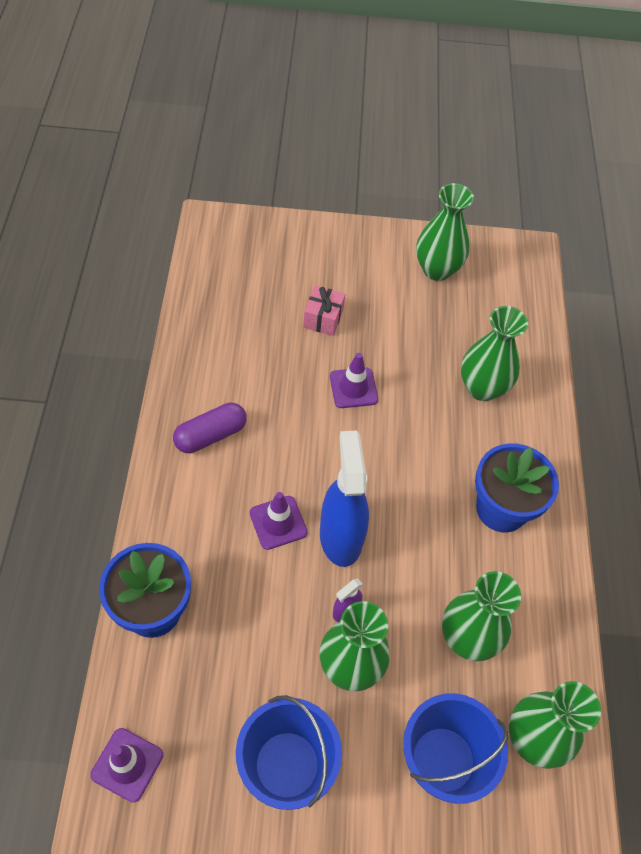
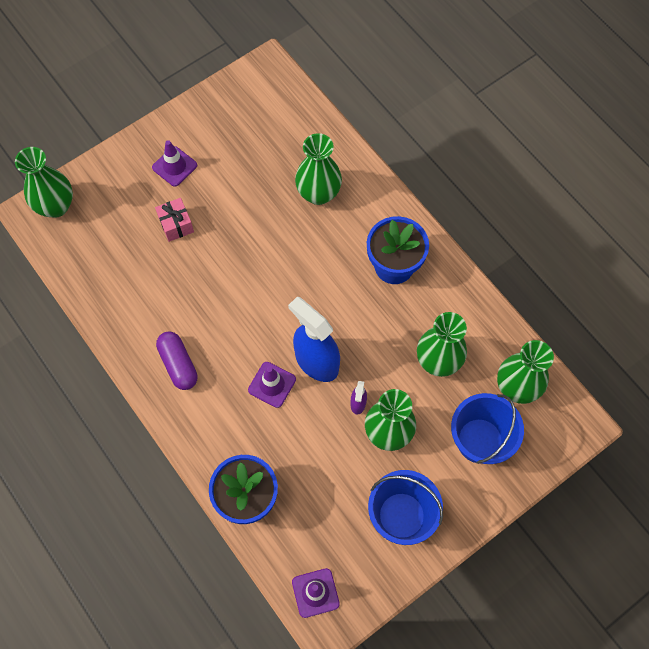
camera: 35 degrees left, 10 degrees up
purple capsule [173,403,247,453] -> purple capsule turned 45 degrees counterclockwise [156,331,198,390]
purple traffic cone [330,353,378,408] -> purple traffic cone moved to [152,140,197,187]
green vase [416,183,474,281] -> green vase moved to [15,147,73,218]

